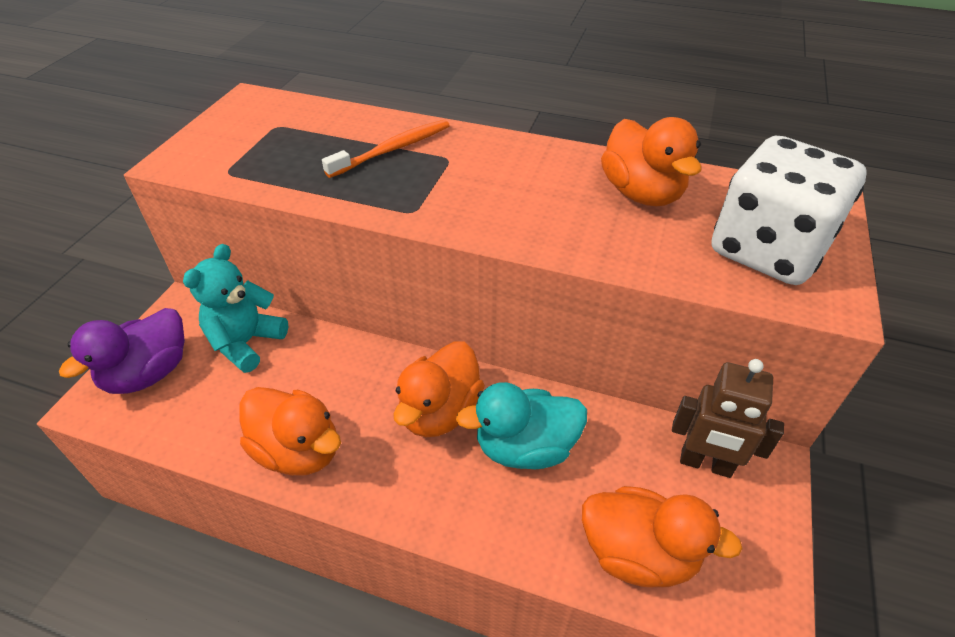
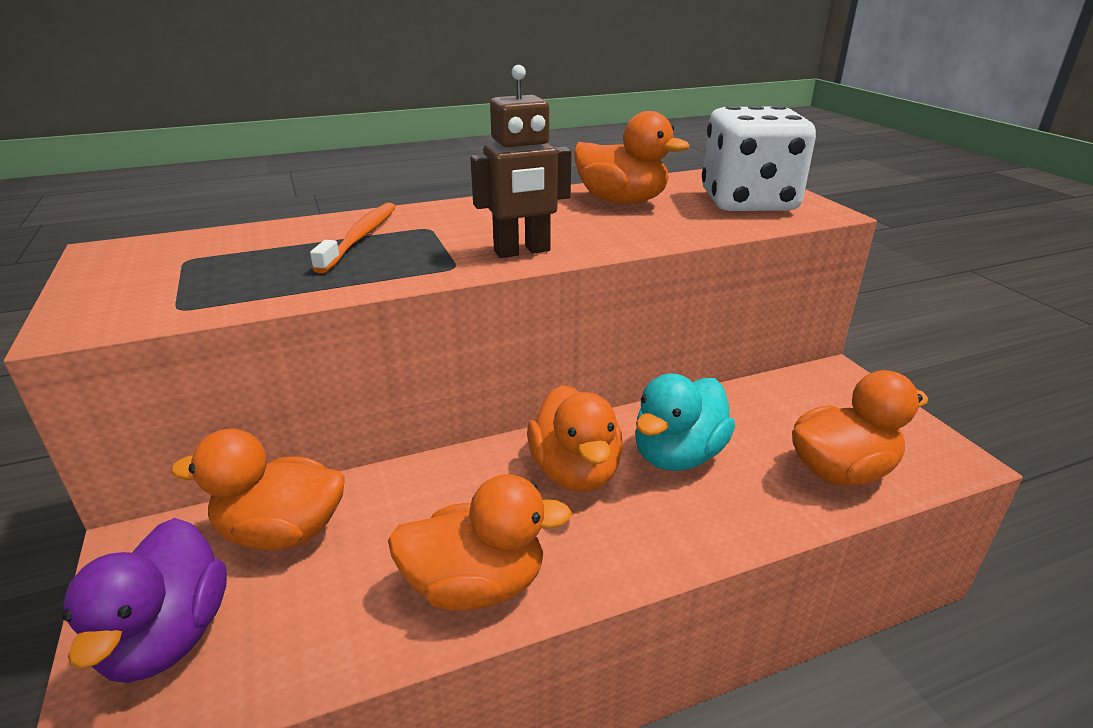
camera: 40 degrees left, 15 degrees down
turquoise teddy bear [183,244,288,373] -> orange duck [171,429,345,550]
brown robot [672,359,784,478] -> brown robot moved to [470,65,571,258]

